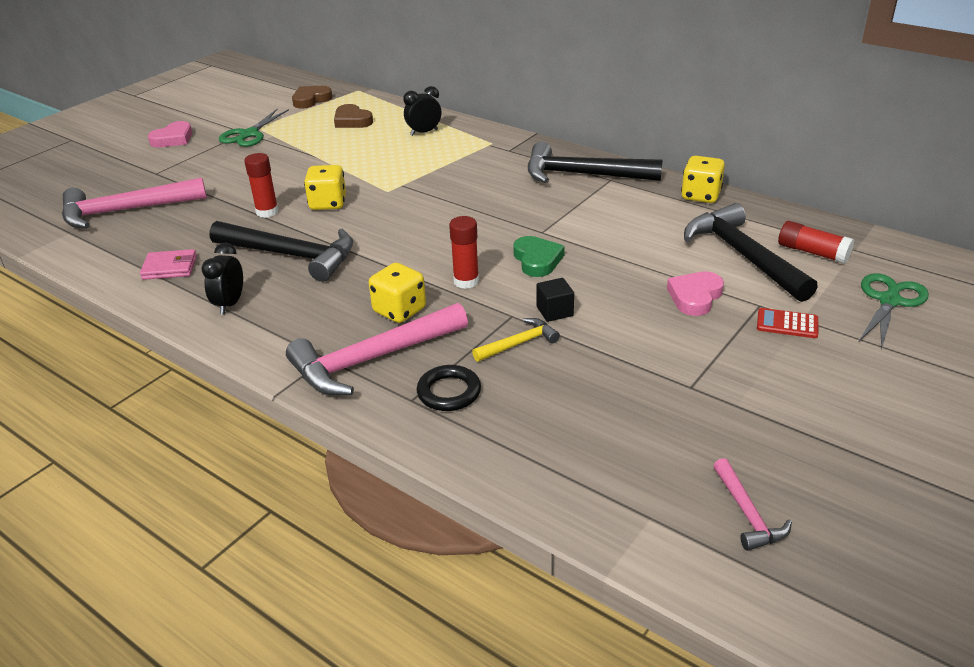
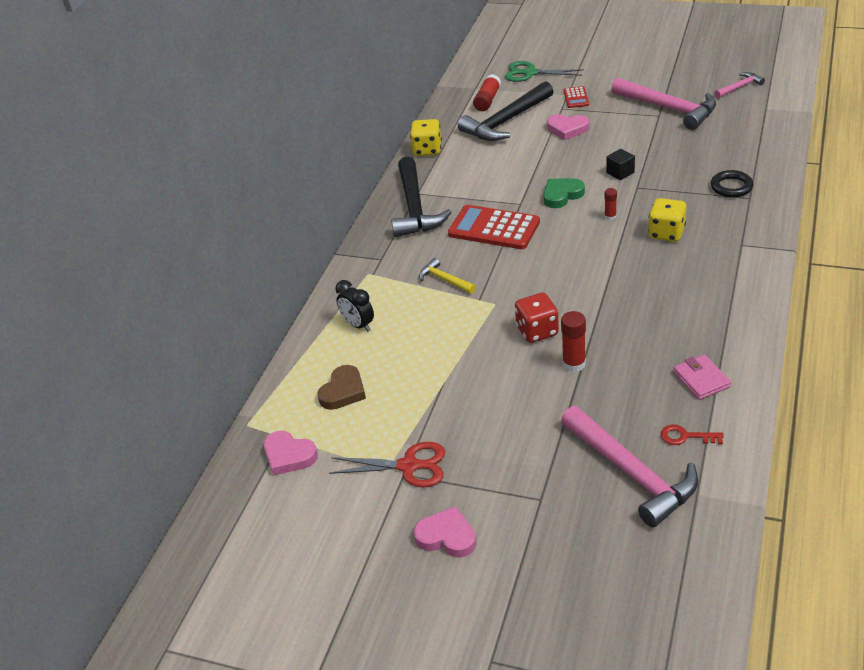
camera: 105 degrees left, 5 degrees up
black clock [201,243,243,315] -> none
black hammer [209,221,353,282] -> none
green scissors [219,109,289,147] -> red scissors [329,442,445,487]
pink hammer [286,303,468,395] -> pink hammer moved to [611,78,716,130]
brown heart [292,86,332,109] -> pink heart [264,431,318,476]
yellow dice [304,165,346,210] -> red dice [515,293,559,343]
red glue stick [449,216,479,289] -> red glue stick [605,188,617,221], size x0.59
yellow hammer [472,318,560,362] -> yellow hammer moved to [419,258,476,294]
none -> red calculator [448,205,540,249]
none -> red key [660,425,724,445]

